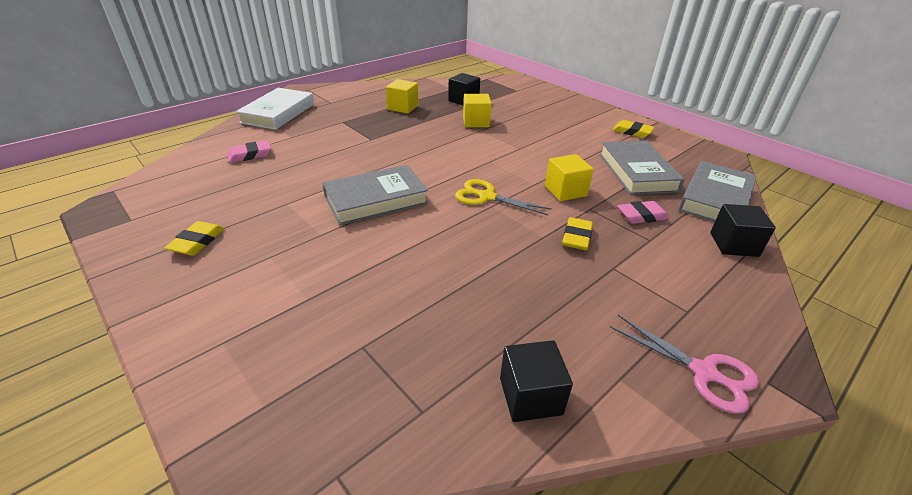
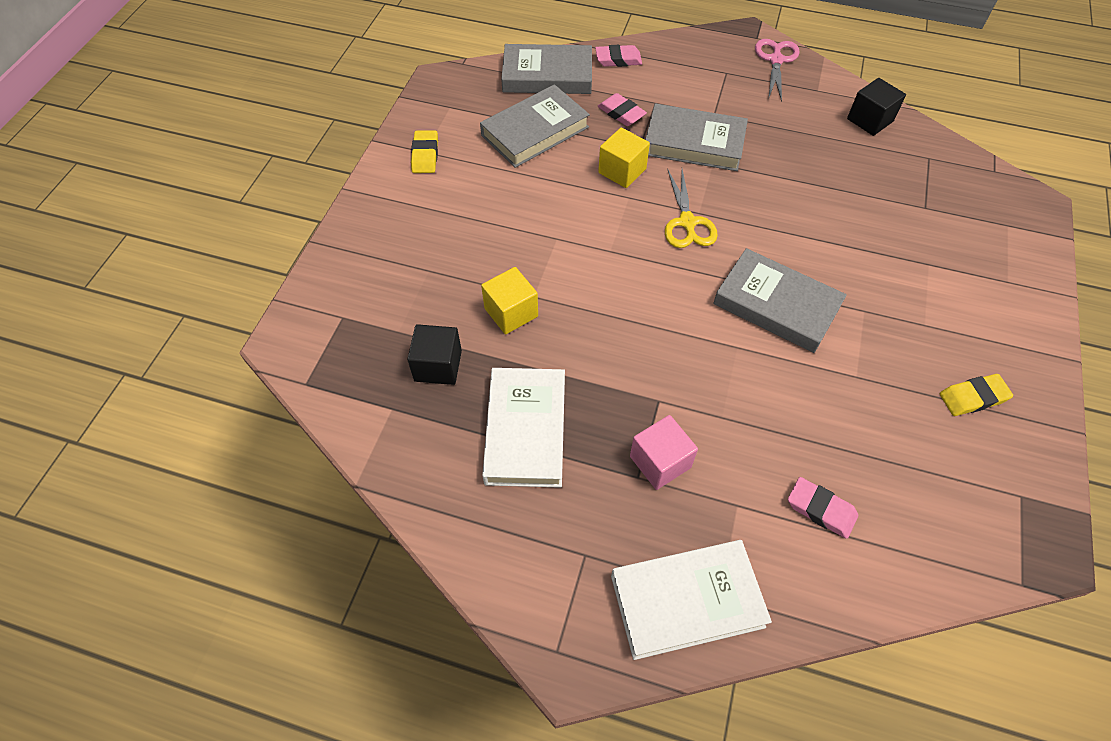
camera: 120 degrees left, 20 degrees up
yellow cube [386,79,419,114] -> white book [482,368,565,488]
yellow eraser [562,217,593,250] -> grey book [645,104,748,171]
black cube [710,204,776,257] -> pink eraser [595,45,642,67]
none -> pink cube [630,415,698,490]

